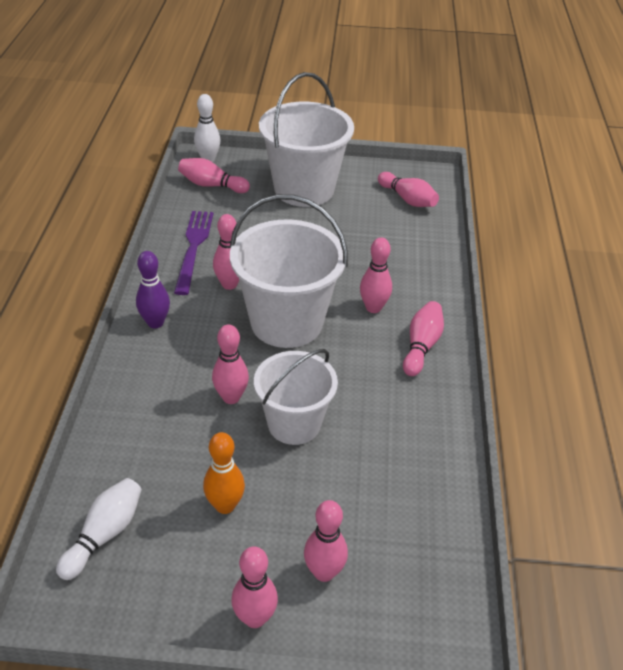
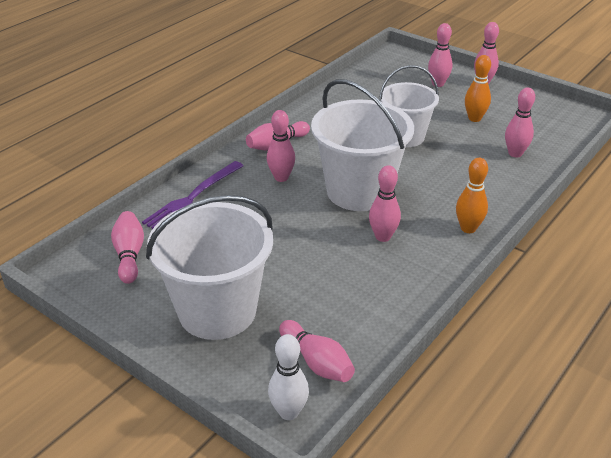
camera: 145 degrees left, 5 degrees down
white bowling pin [56,478,142,580] -> none
purple bowling pin [136,251,170,328] -> orange bowling pin [456,158,488,233]
purple fork [174,211,214,295] -> purple fork moved to [142,161,244,229]
pink bowling pin [212,325,249,404] -> pink bowling pin moved to [505,87,535,158]

